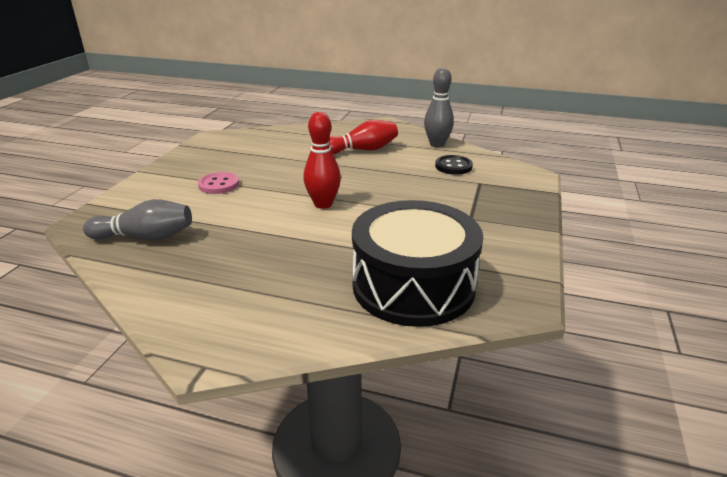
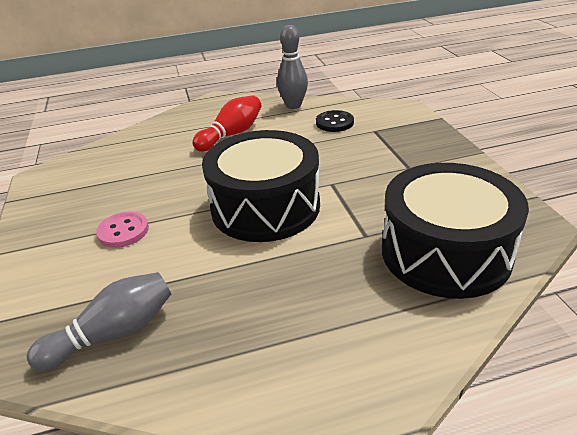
camera: 30 degrees left, 5 degrees up
red bowling pin [303,112,341,209] -> black drum [202,130,320,242]

